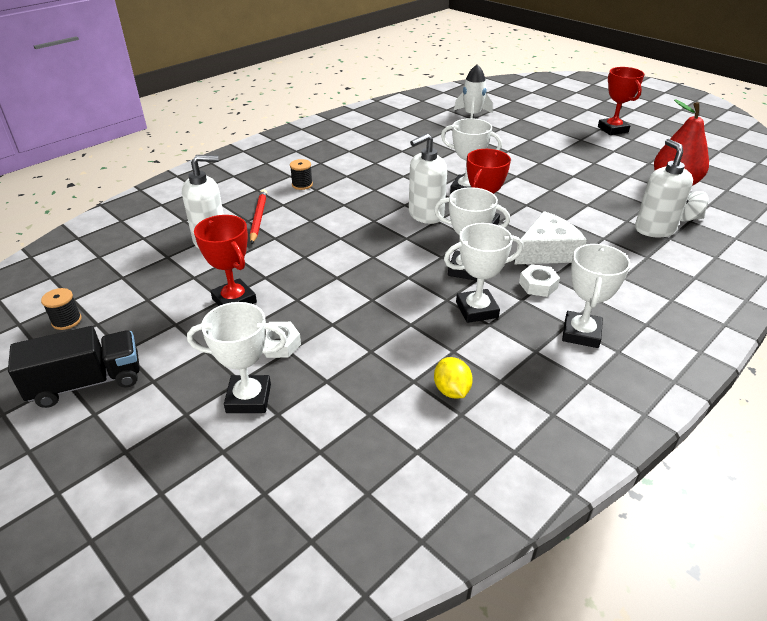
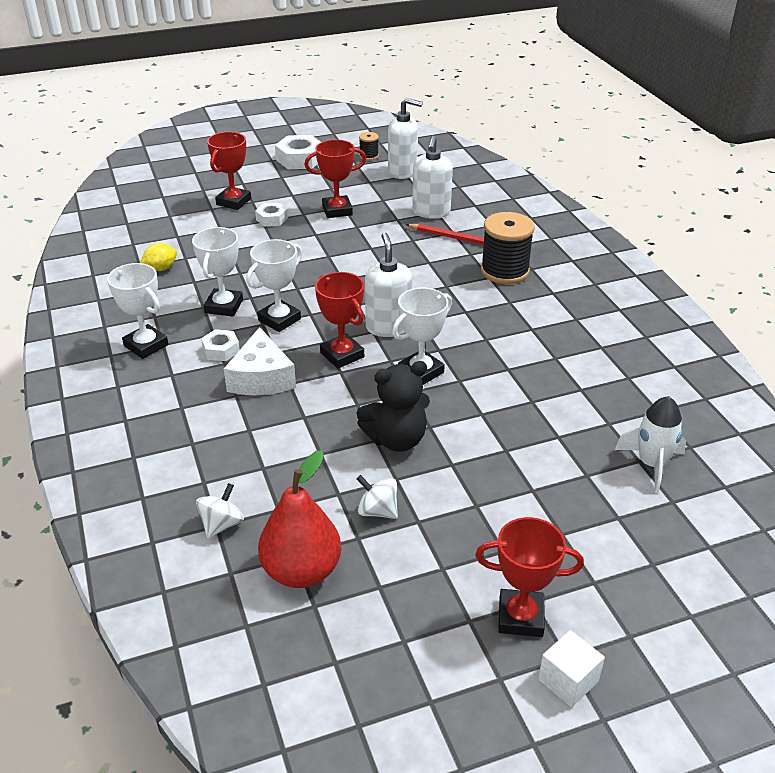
camera: 115 degrees right, 0 degrees up
black truck [8,326,140,408] -> white nut [275,135,321,169]
white trophy [187,302,287,413] -> red trophy [207,132,251,210]
black spool [290,159,313,190] -> black spool [481,212,535,284], size x2.07
yellow lemon [434,357,473,399] -> yellow lemon turned 45 degrees counterclockwise [140,243,177,271]
white soap dispenser [635,139,693,238] -> white soap dispenser moved to [388,98,423,179]
none -> black teddy bear [357,361,430,452]
none -> white spinning top [357,475,398,519]
none -> white cube [538,630,605,707]

